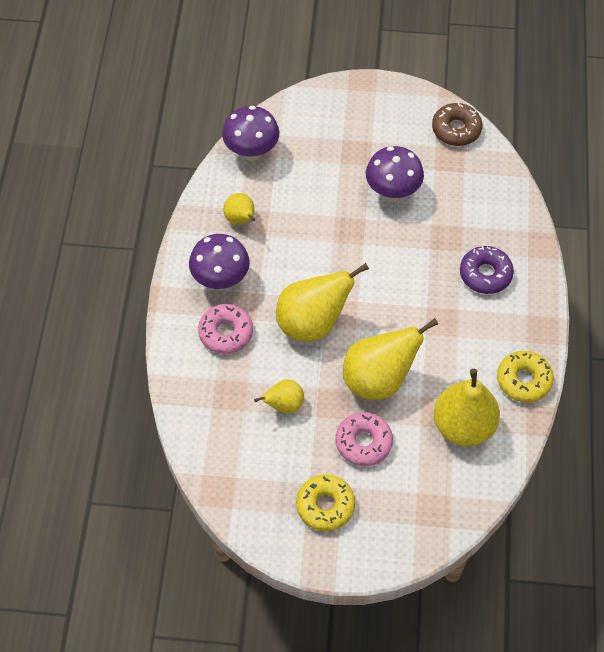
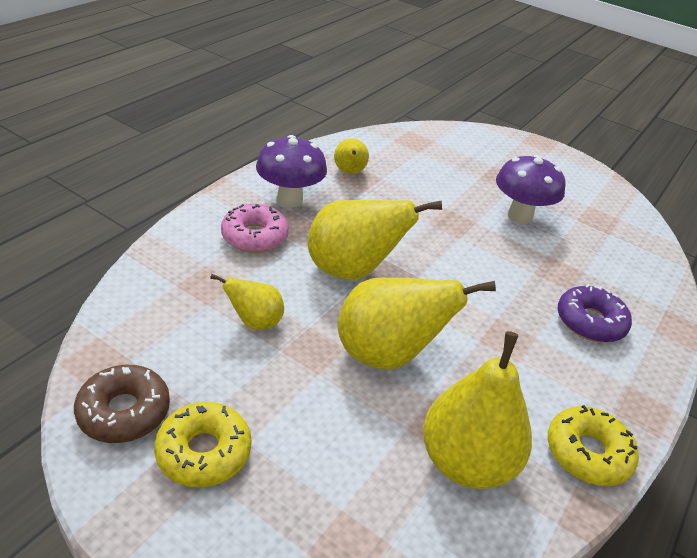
camera: 25 degrees right, 20 degrees down
purple mushroom [222,106,279,161] -> none
pink donut [336,412,393,466] -> none
brown donut [432,103,482,146] -> brown donut moved to [74,365,170,443]

